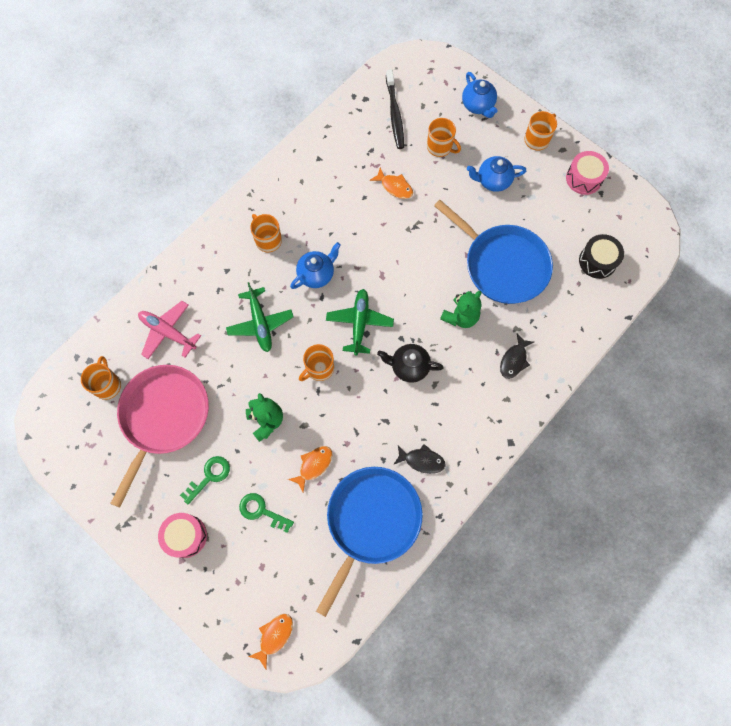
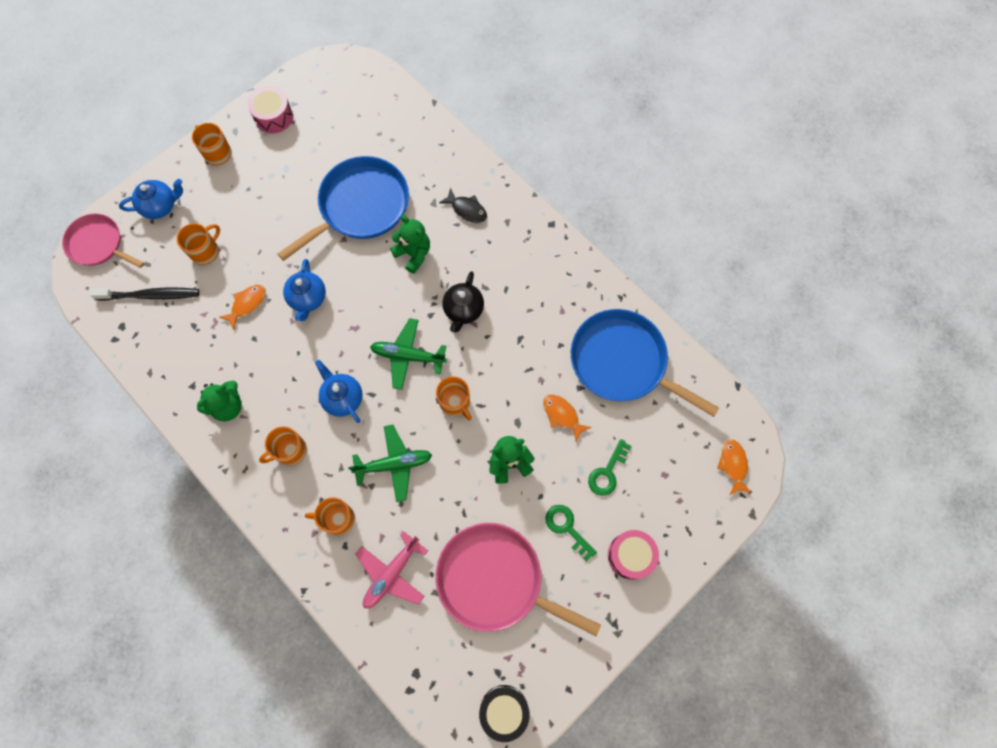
camera: 85 degrees left, 0 degrees up
orange mug [81,356,121,400] -> orange mug moved to [305,497,355,535]
orange fish [248,614,293,669] -> orange fish turned 45 degrees clockwise [717,439,752,495]
black fish [393,444,446,474] -> none
blue teapot [467,156,526,192] -> blue teapot moved to [283,259,326,321]
black drum [579,234,624,279] -> black drum moved to [479,685,530,742]
none -> pink pan [62,213,144,268]
none -> green teddy bear [197,380,242,421]

